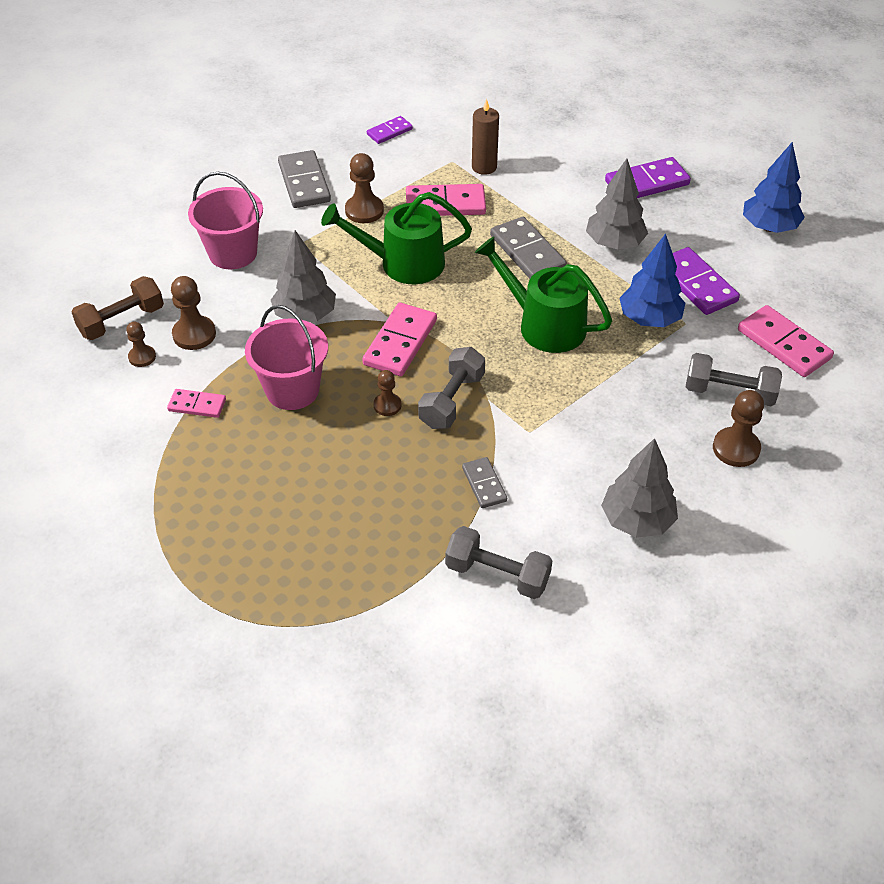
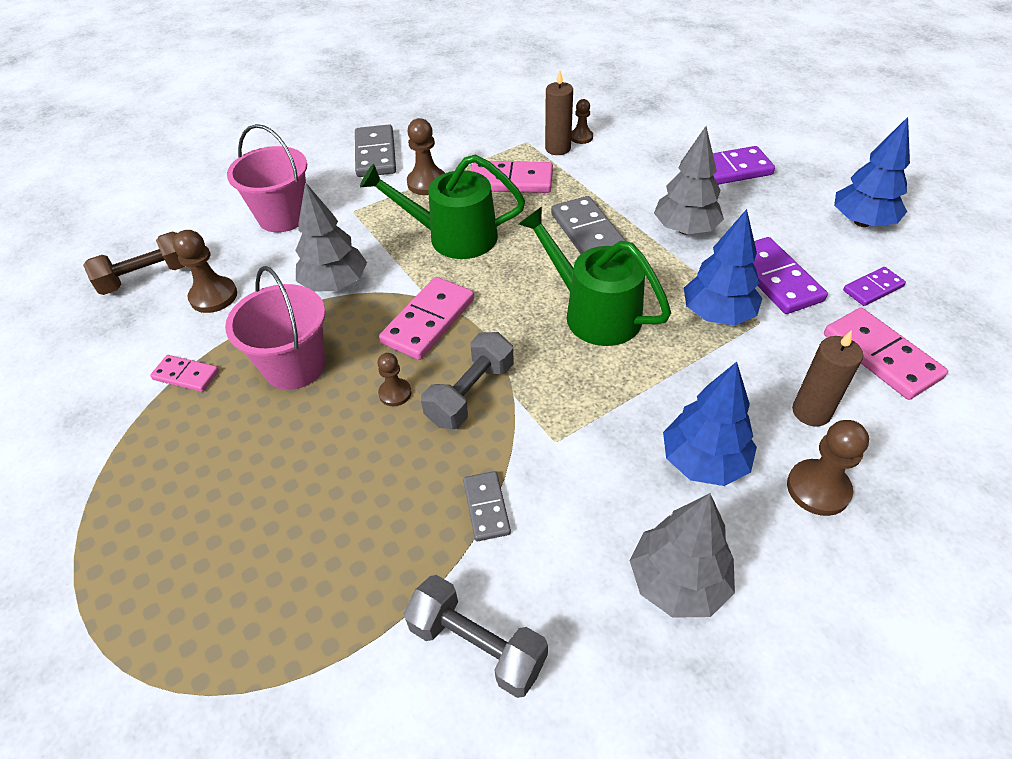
camera: 10 degrees right, 0 degrees up
brown pawn [126,322,156,367] -> brown pawn moved to [571,99,593,144]
purple domino [367,116,413,144] -> purple domino moved to [843,267,906,306]
grey dumbbell [686,353,782,406] -> brown candle [792,330,863,427]
none -> blue tree [663,362,757,486]

